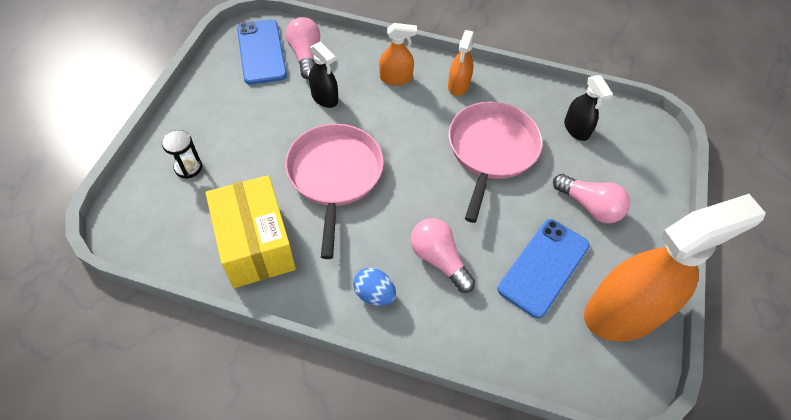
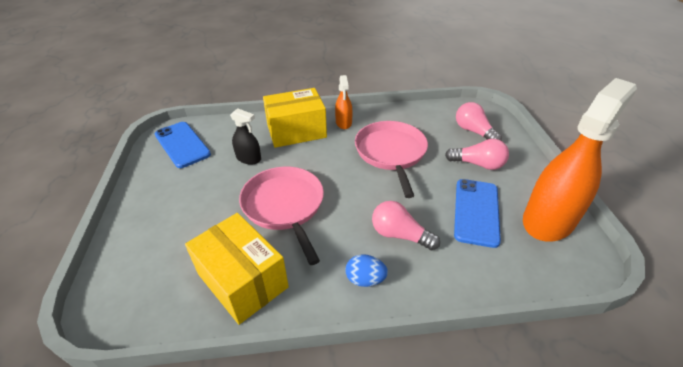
camera: 20 degrees left, 15 degrees down
black hourglass [162,130,202,179] -> none
pink light bulb [286,17,320,80] -> pink light bulb moved to [456,102,502,140]
orange spray bottle [379,23,417,85] -> yellow box [263,88,327,148]
black spray bottle [564,75,613,141] -> none

